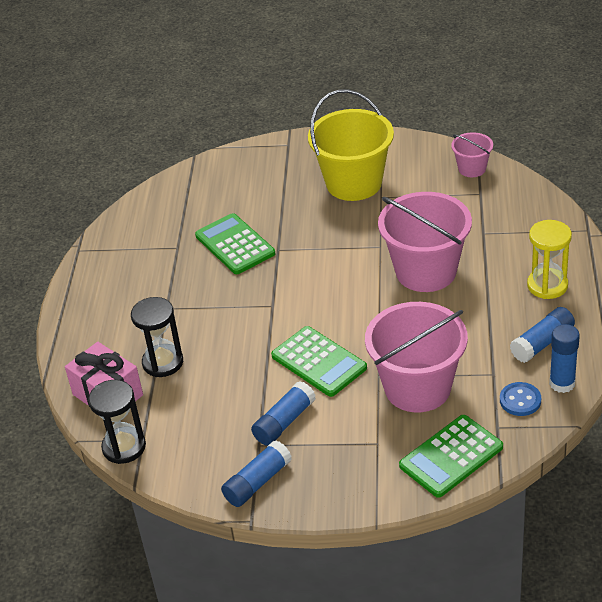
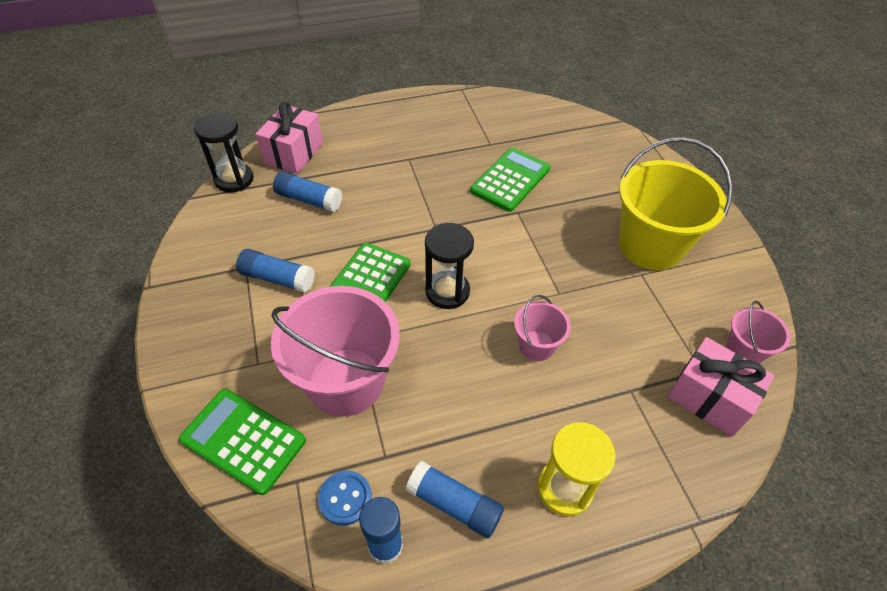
camera: 65 degrees right, 10 degrees up
black hourglass [131,297,183,377] -> black hourglass moved to [425,223,474,309]
blue glue stick [221,440,292,507] -> blue glue stick moved to [273,171,342,212]
pink bucket [378,192,472,292] -> pink bucket [514,295,571,361], size x0.49
none -> pink gift [667,337,774,437]

